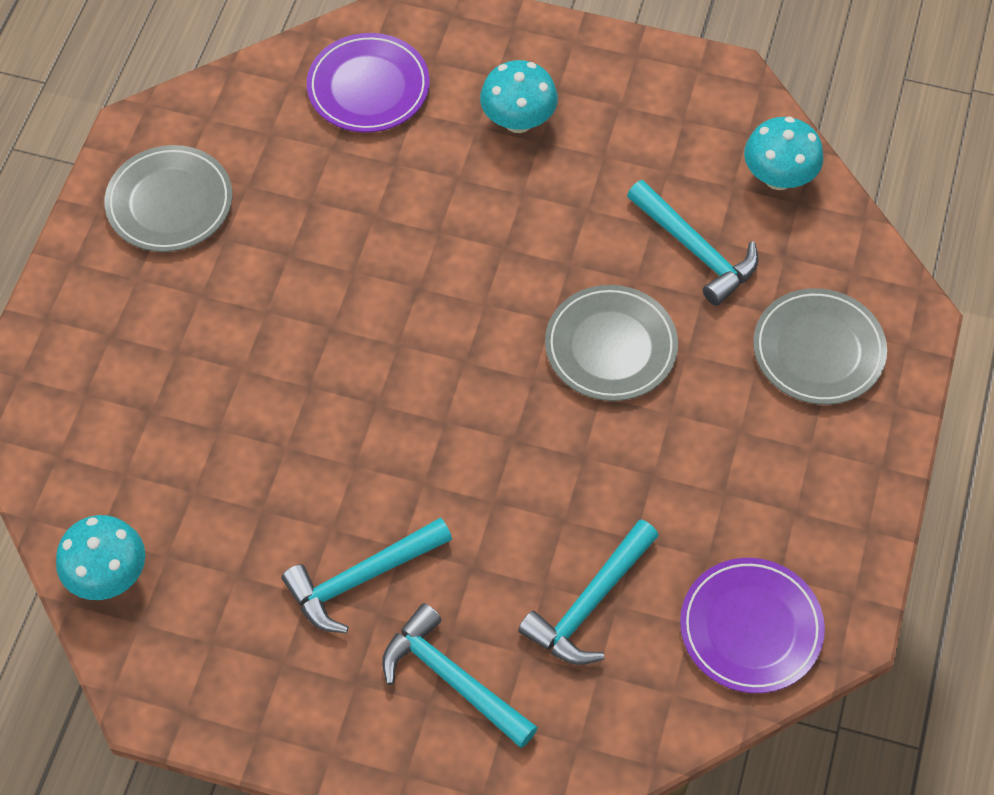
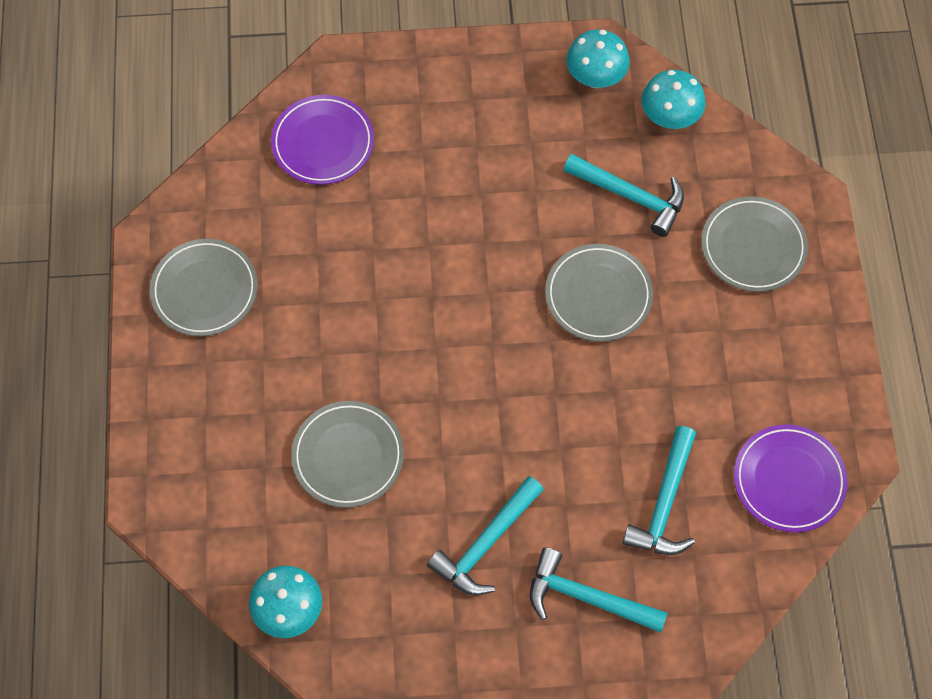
camera: 20 degrees left, 5 degrees up
turquoise mushroom [480,60,558,133] -> turquoise mushroom moved to [566,29,630,88]
none -> grey plate [291,401,404,508]

